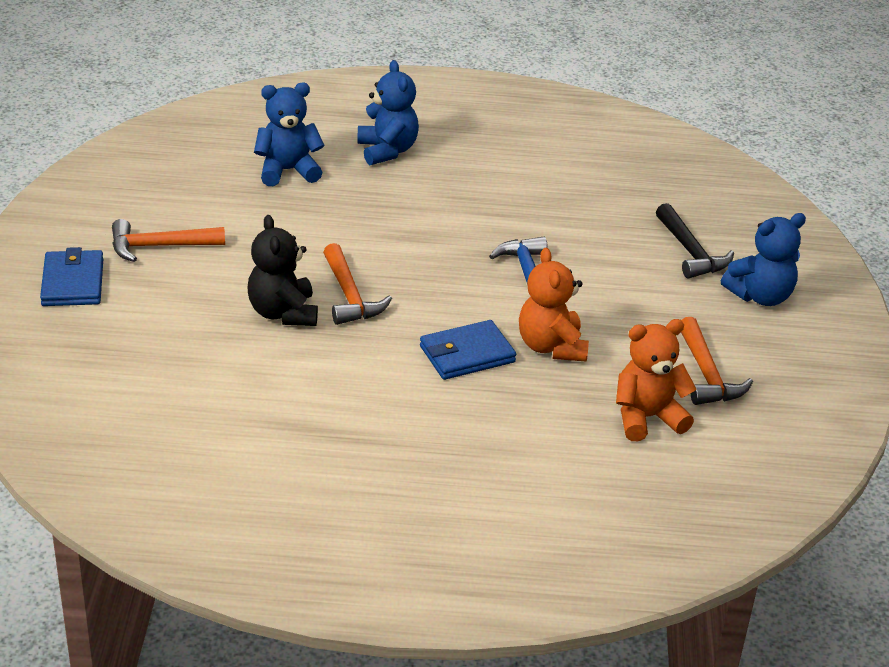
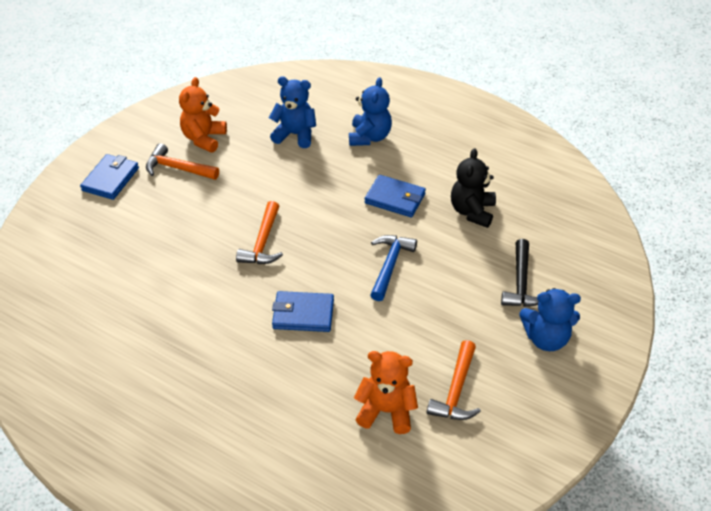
camera: 30 degrees right, 10 degrees up
black teddy bear [248,215,318,326] -> black teddy bear moved to [451,148,496,228]
orange teddy bear [519,248,589,362] -> orange teddy bear moved to [179,77,227,153]
none -> blue wallet [365,175,426,217]

